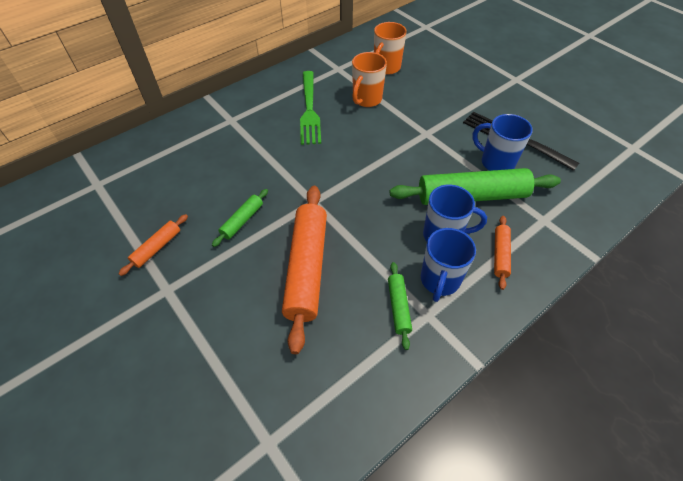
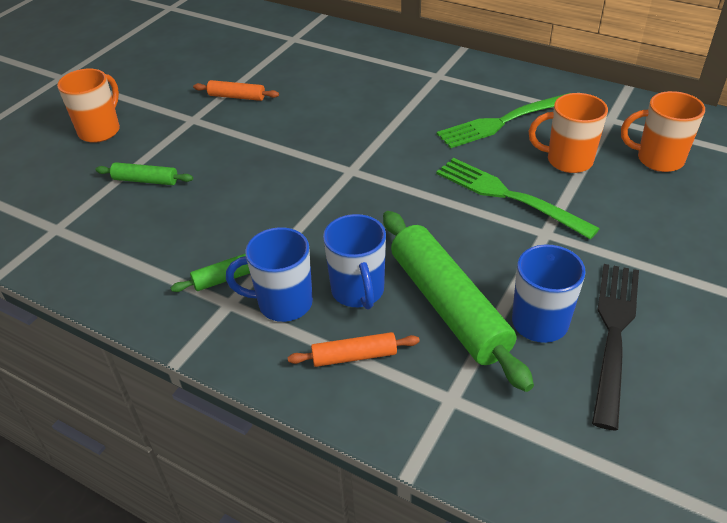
camera: 70 degrees right, 10 degrees down
green rolling pin [212,189,268,247] -> green rolling pin moved to [95,162,193,185]
orange rolling pin [282,186,327,354] -> none
none -> orange mug [57,69,120,143]
none -> green fork [436,158,600,240]

